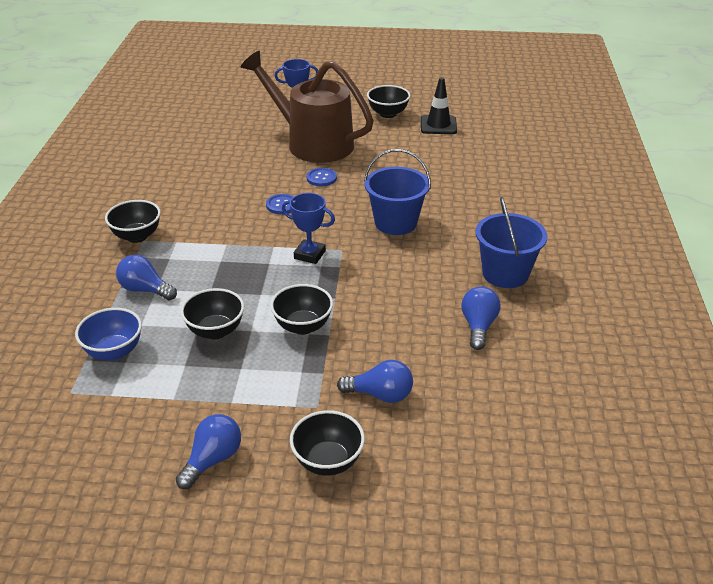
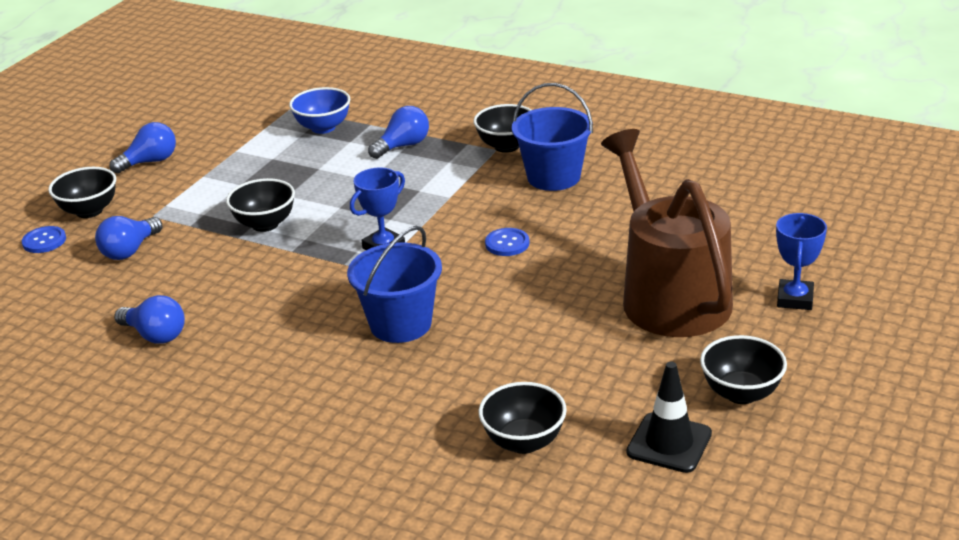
camera: 115 degrees right, 5 degrees down
blue light bulb [176,414,241,489] -> blue light bulb turned 90 degrees counterclockwise [110,122,176,174]
black bowl [181,288,244,339] -> black bowl moved to [479,382,567,454]
brown watering can [241,51,374,163] -> brown watering can turned 75 degrees counterclockwise [601,129,733,337]
blue button [307,168,337,186] -> blue button moved to [22,226,66,253]
blue bucket [475,197,548,288] -> blue bucket moved to [512,83,593,191]

